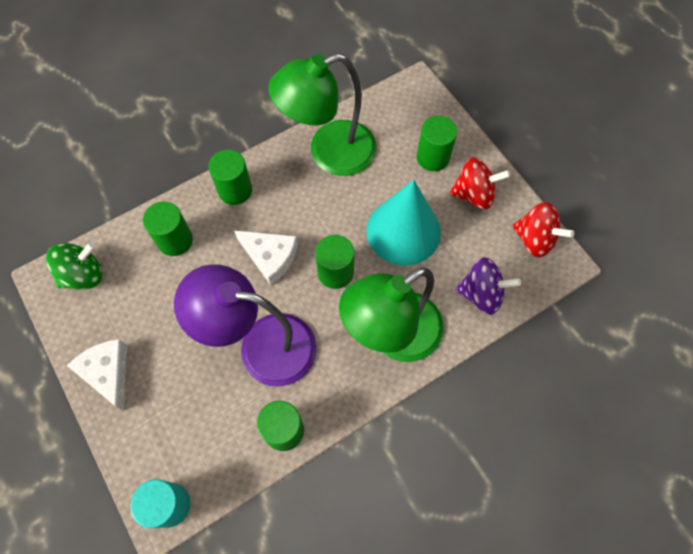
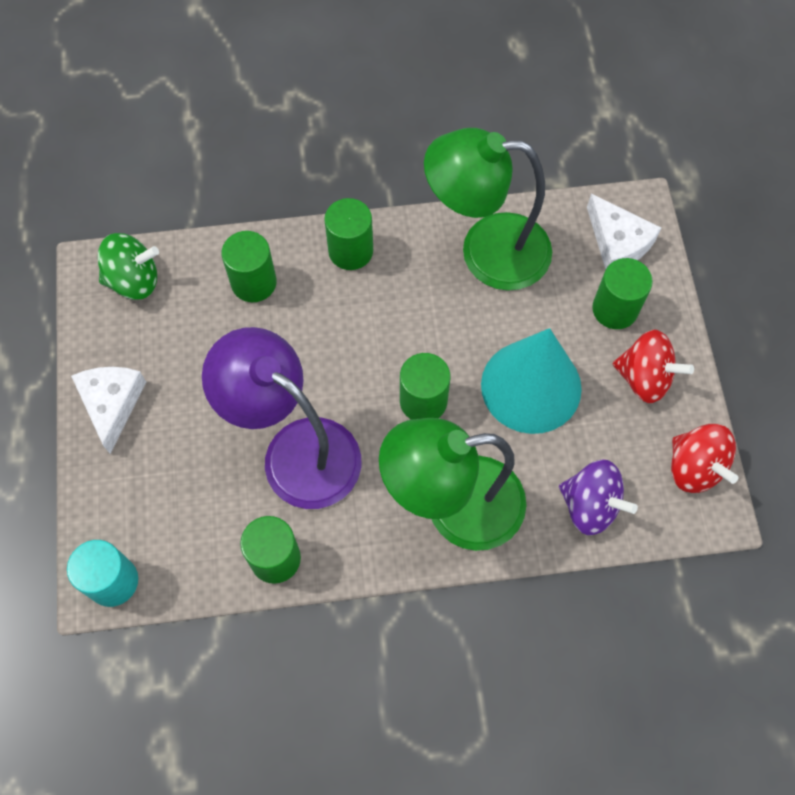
camera: 25 degrees right, 0 degrees up
white cheese [234,230,298,285] -> white cheese moved to [587,194,661,270]

